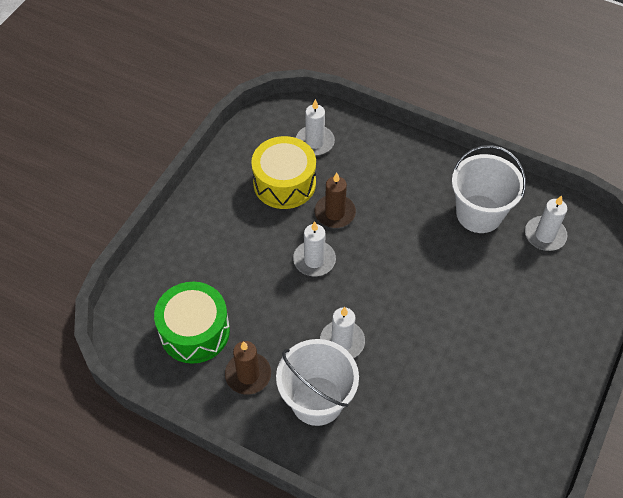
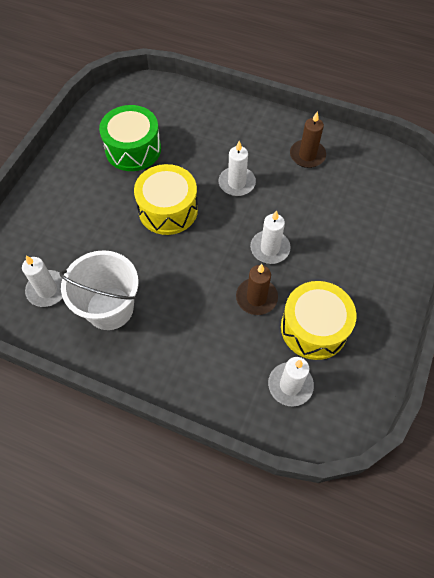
camera: 175 degrees right, 5 degrees up
green drum [154,282,230,364] -> green drum moved to [99,105,161,171]
white bucket [276,339,359,426] -> none
none -> yellow drum [134,164,198,235]

